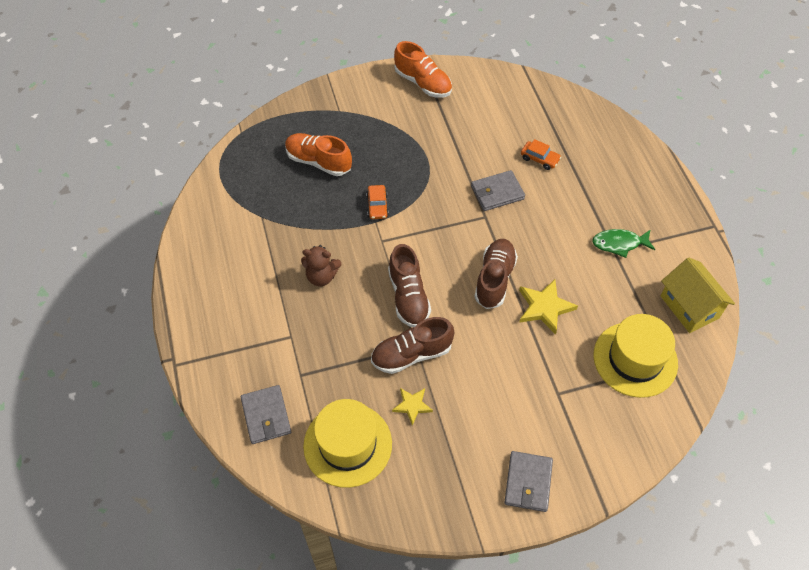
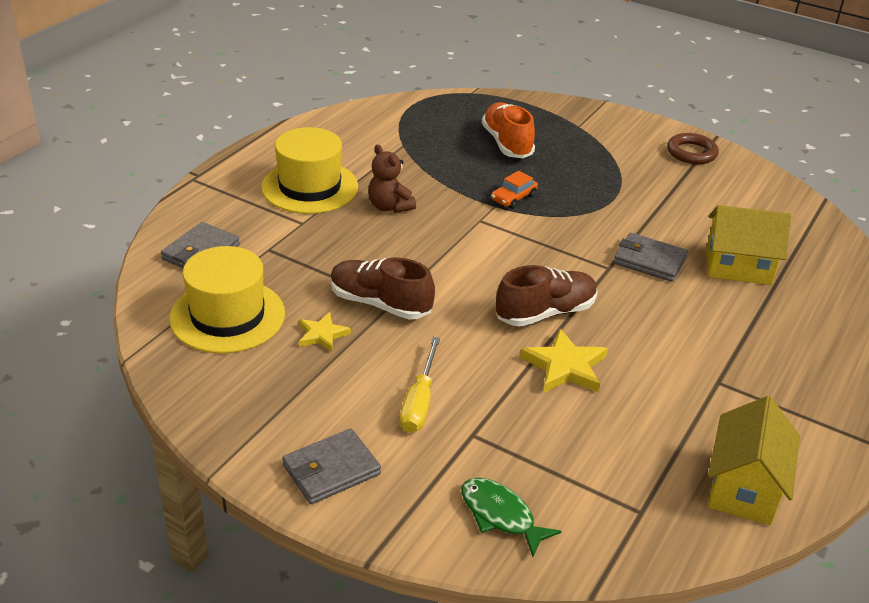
camera: 45 degrees right, 20 degrees down
brown shoe [388,244,431,327] -> none
orange shoe [394,41,452,98] -> brown ring [667,133,719,164]
orange car [521,139,561,170] -> yellow house [706,205,791,285]
green fish [592,229,655,258] -> green fish moved to [461,478,561,557]
yellow hat [593,314,678,398] -> yellow hat moved to [261,127,358,214]
none -> yellow screwdriver [400,337,440,433]

